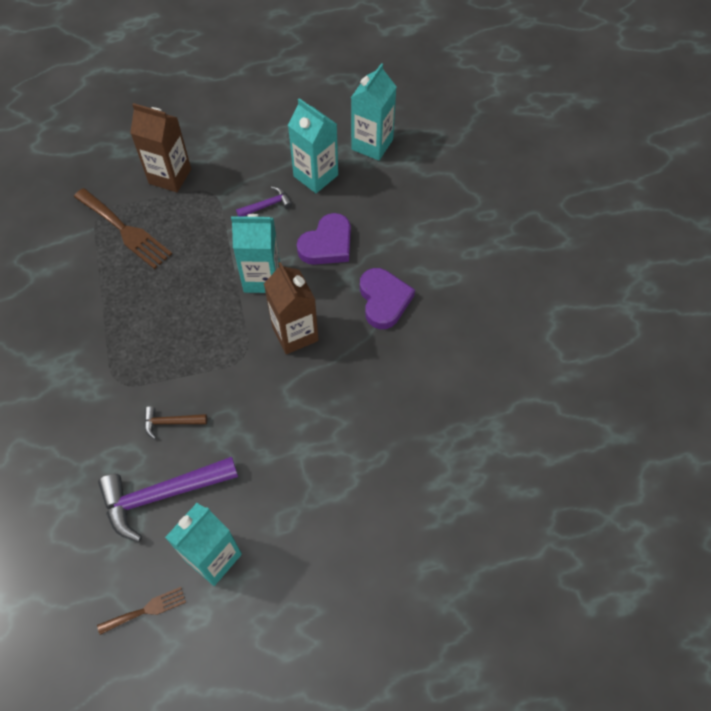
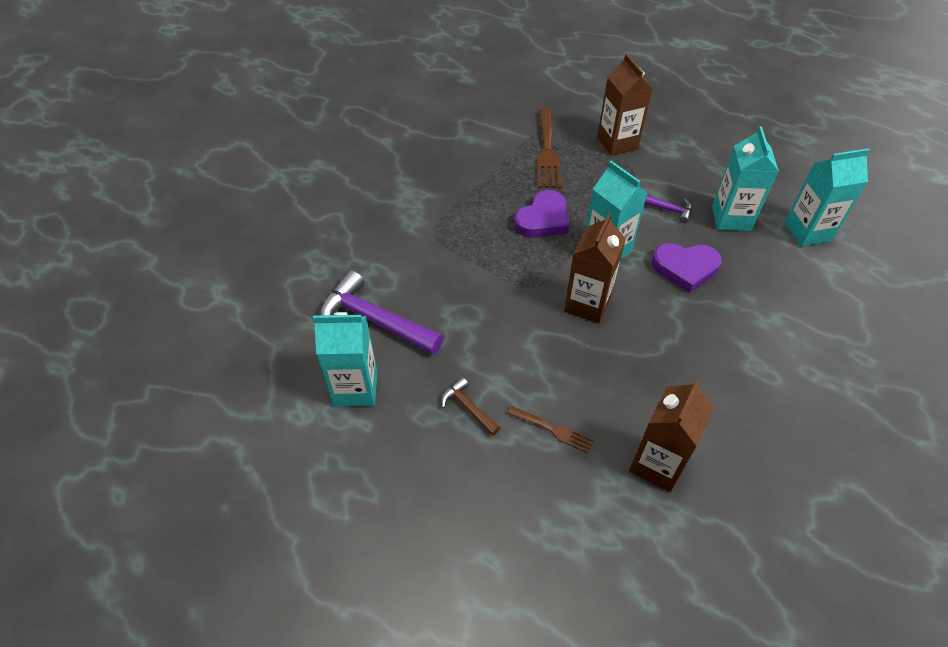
camera: 50 degrees right, 10 degrees down
brown fork [97,587,186,635] -> brown fork moved to [508,406,594,453]
brown hammer [144,406,207,439] -> brown hammer moved to [441,377,500,436]
purple heart [360,268,415,329] -> purple heart moved to [514,190,569,238]
none -> brown carton [629,379,714,492]

